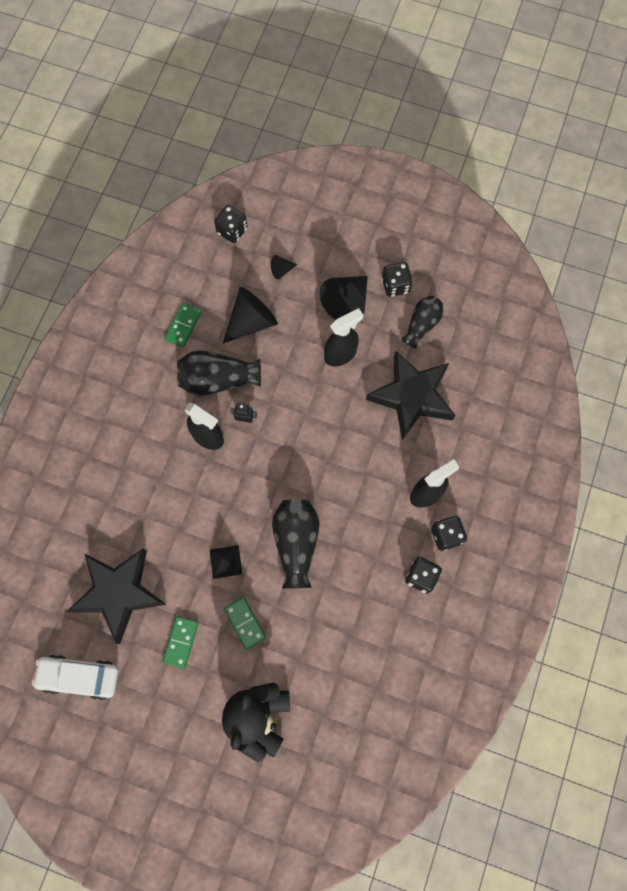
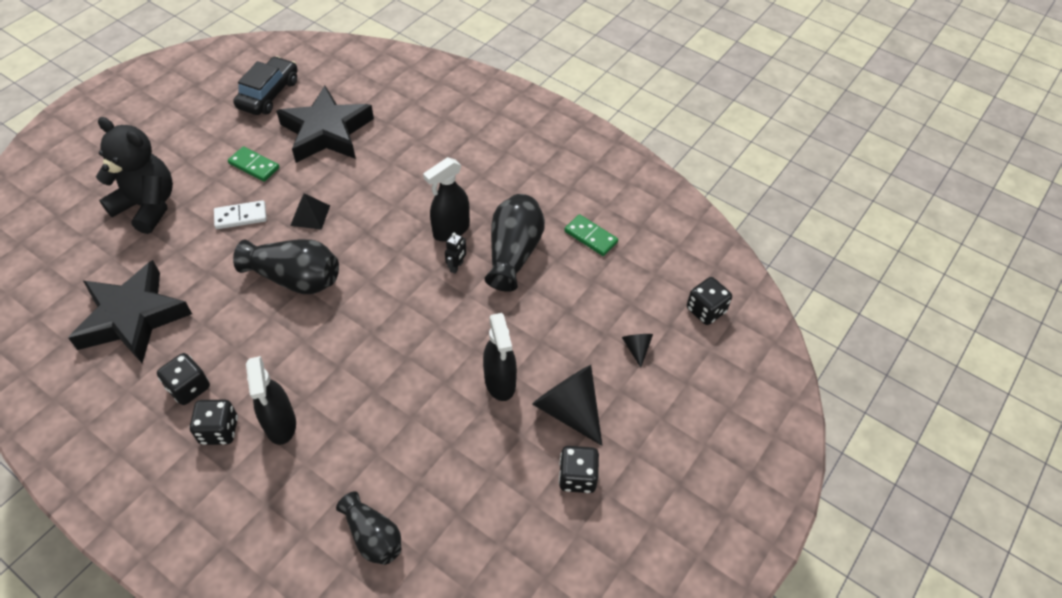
camera: 105 degrees right, 20 degrees down
white car [32,654,119,700] -> black car [233,56,298,115]
black cone [223,287,278,343] -> none
green domino [224,597,266,650] -> white domino [214,200,267,229]
black star [366,350,456,440] -> black star moved to [68,260,192,363]
black vase [402,295,443,348] -> black vase moved to [336,491,401,565]

